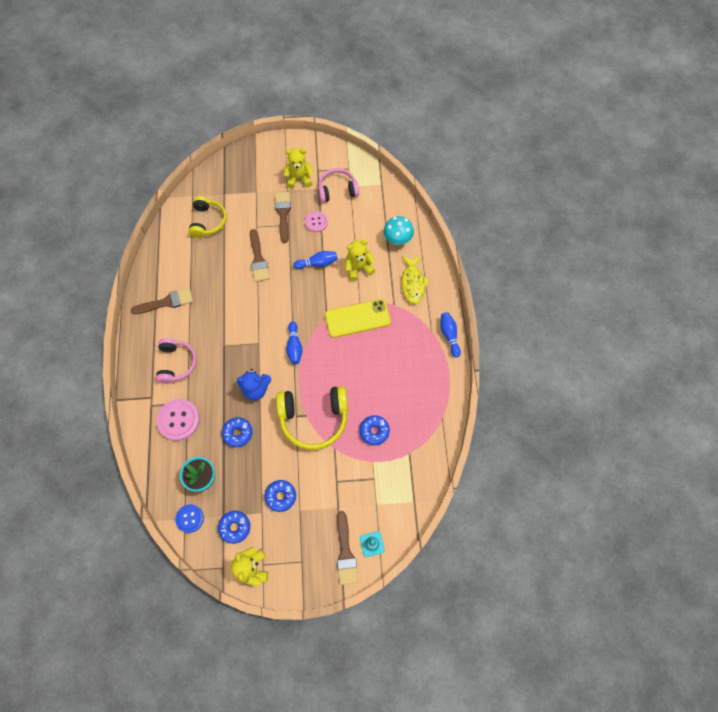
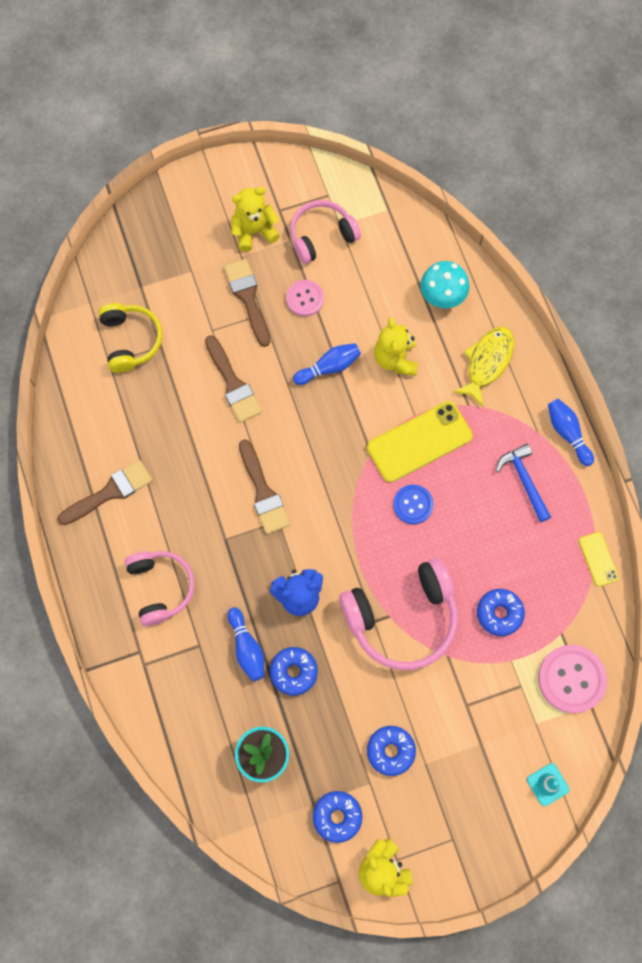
camera: 15 degrees left, 5 degrees up
pink button [156,399,200,441] -> pink button moved to [538,645,607,713]
blue button [175,504,204,533] -> blue button moved to [393,485,434,524]
yellow headphones [276,386,348,450] -> pink headphones [339,558,458,670]
blue bowling pin [286,322,303,364] -> blue bowling pin moved to [228,607,264,681]
brown brush [337,511,358,585] -> brown brush moved to [239,439,290,534]
yellow teddy bear [345,240,375,281] -> yellow teddy bear turned 60 degrees counterclockwise [374,317,418,376]
yellow fish [401,256,430,304] -> yellow fish turned 135 degrees counterclockwise [453,327,514,407]
none -> blue hammer [496,444,551,522]
none -> yellow phone [579,532,619,587]

